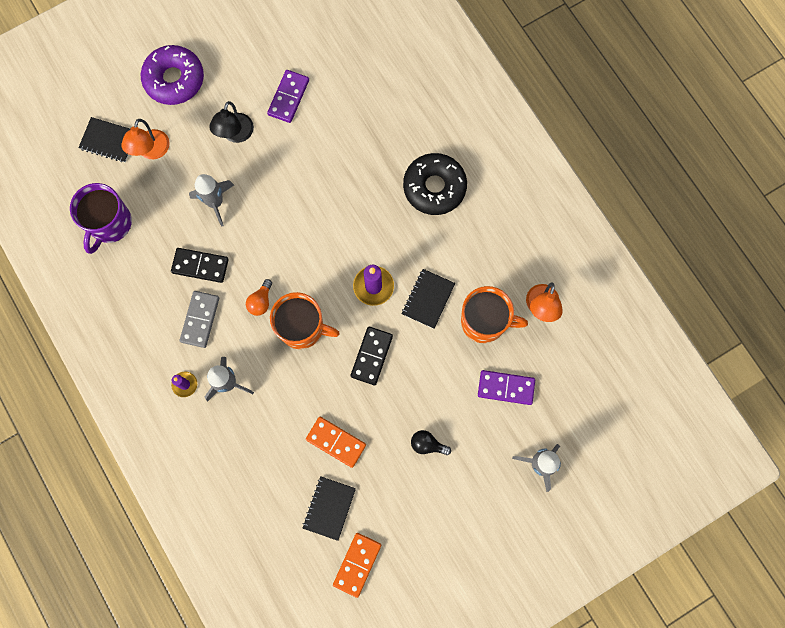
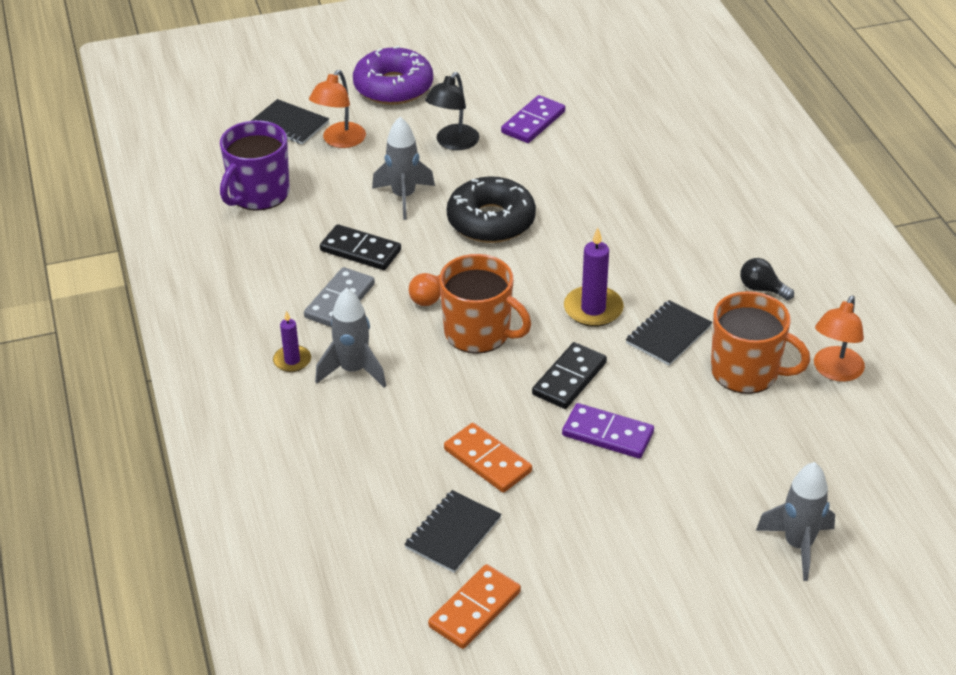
camera: 15 degrees right, 35 degrees down
black donut [403,153,467,215] -> black donut moved to [447,176,536,243]
black light bulb [411,430,451,455] -> black light bulb moved to [740,258,794,300]
purple domino [478,370,535,405] -> purple domino moved to [562,403,654,459]

